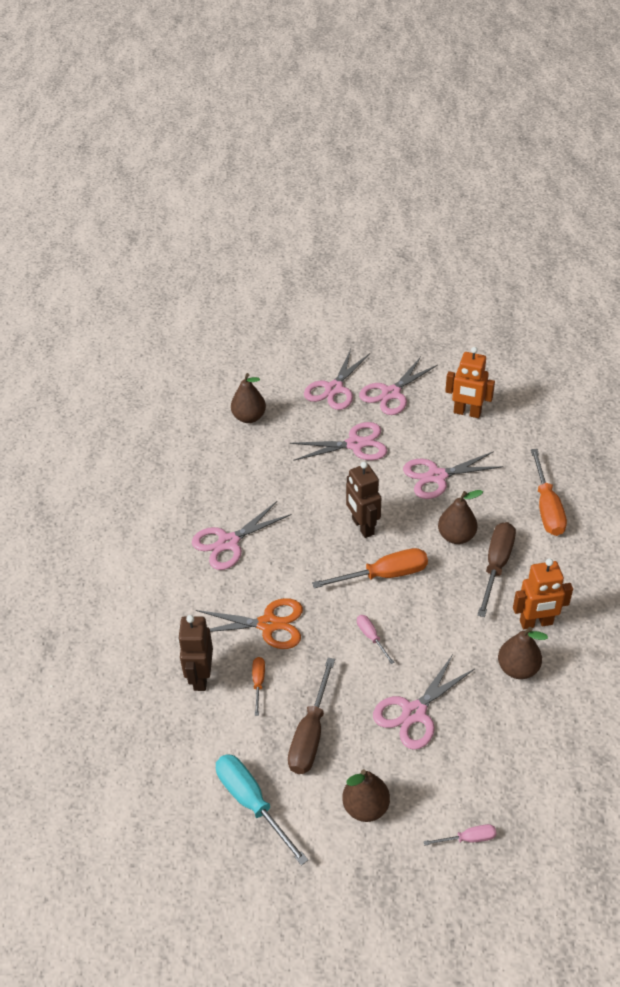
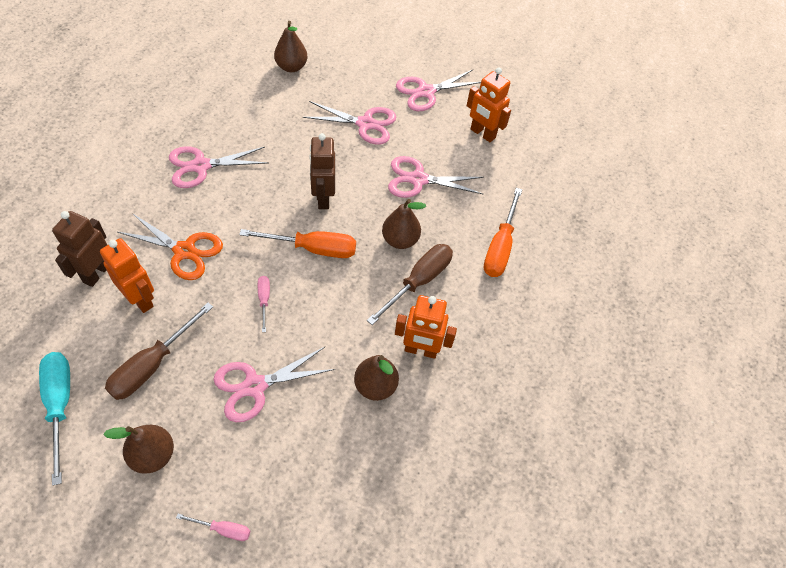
camera: 15 degrees right, 10 degrees up
orange screwdriver [252,657,265,716] -> orange robot [100,238,154,313]
pink scissors [304,349,370,410] -> none

